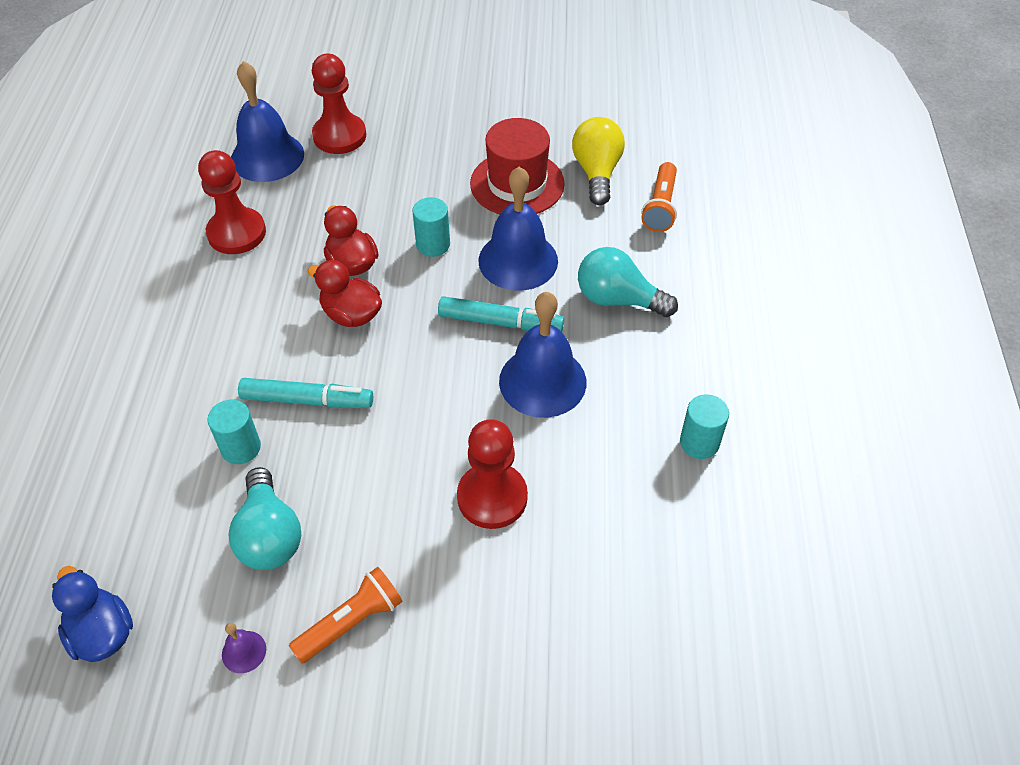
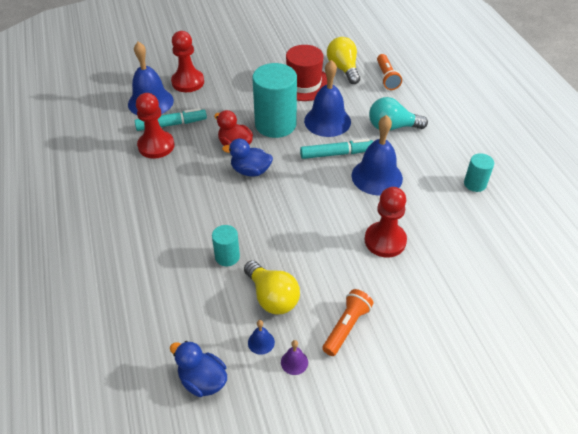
camera: 20 degrees left, 5 degrees down
turquoise light bulb [228,467,301,570] -> yellow light bulb [244,261,300,315]
turquoise marker [238,378,373,408] -> turquoise marker moved to [135,108,207,131]
red duck [308,260,382,327] -> blue duck [222,139,273,177]
turquoise cylinder [412,197,450,257] -> turquoise cylinder [252,63,297,138], size x2.04
none -> blue bell [248,320,275,355]

